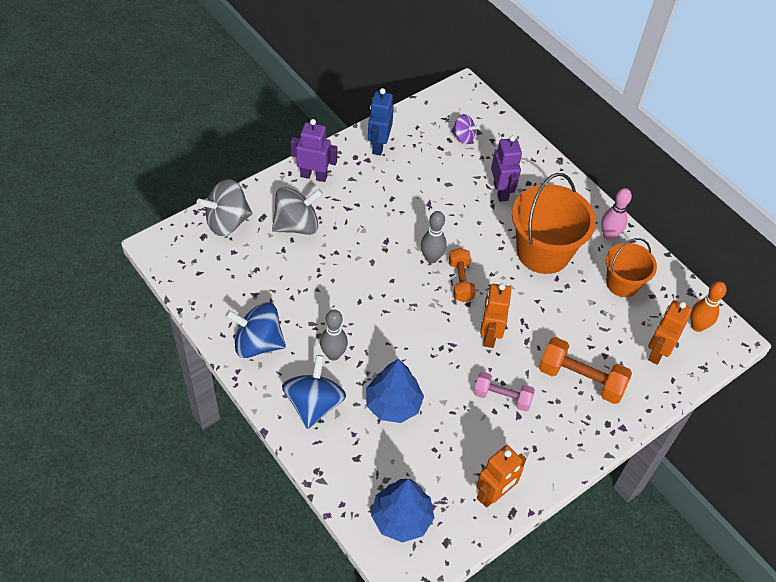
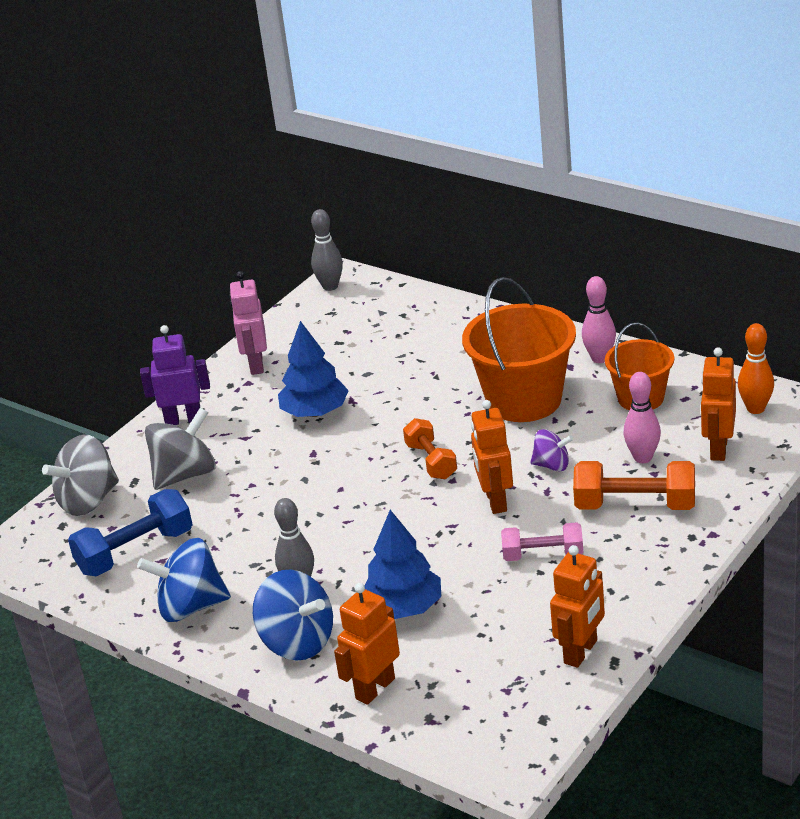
camera: 10 degrees left, 20 degrees down
blue spinning top [282,355,346,429] -> blue spinning top turned 135 degrees clockwise [253,569,333,660]
blue robot [368,88,394,155] -> pink robot [229,271,267,375]
blue tree [371,479,434,543] -> blue tree moved to [278,321,349,417]
grey bowling pin [421,211,447,263] -> grey bowling pin moved to [311,209,343,291]
purple spinning top [451,114,479,144] -> purple spinning top moved to [530,429,573,471]
purple robot [491,135,522,202] -> none
none -> blue dumbbell [68,489,193,576]
none -> orange robot [334,583,400,705]
none -> pink bowling pin [623,372,661,463]

